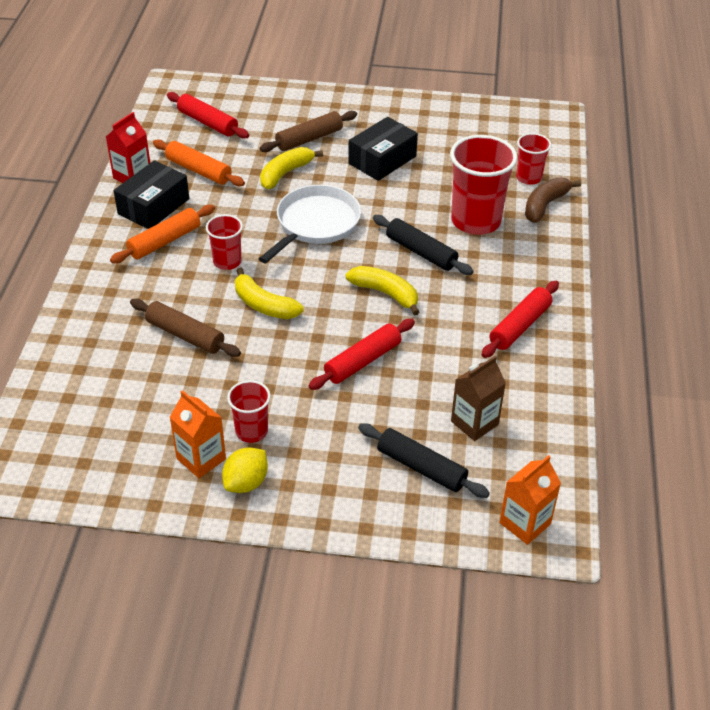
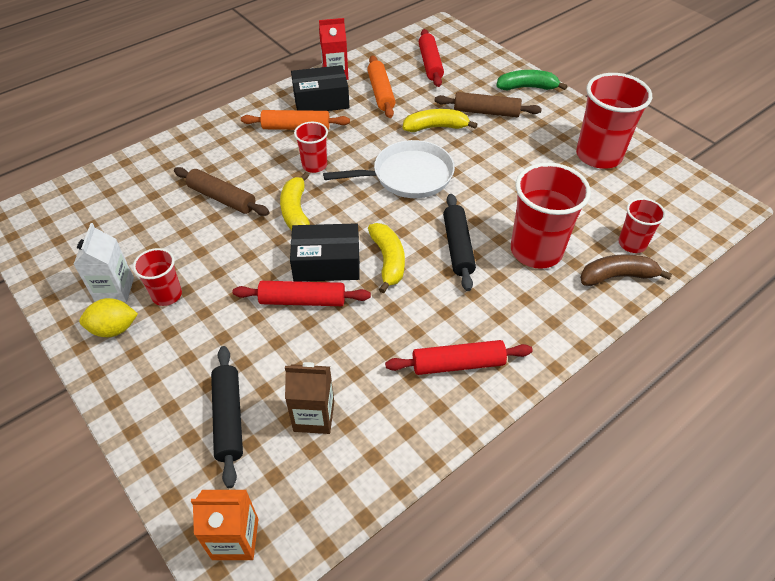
camera: 45 degrees right, 5 degrees up
brown rolling pin [130,299,241,357] -> brown rolling pin turned 45 degrees counterclockwise [174,167,270,216]
orange carton [170,390,226,478] -> white carton [73,223,134,302]
black box [348,117,418,181] -> black box moved to [290,223,360,282]
none -> green banana [496,70,567,90]
none -> red cup [576,73,652,169]

